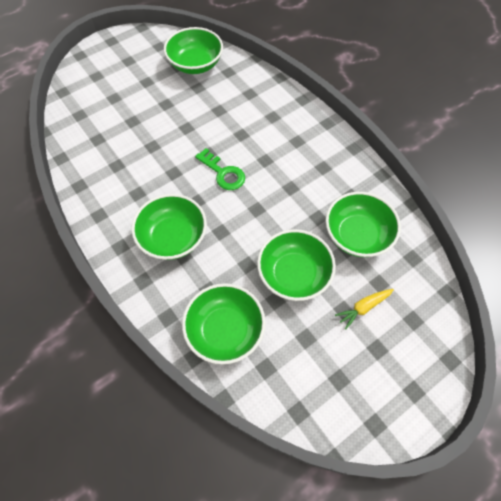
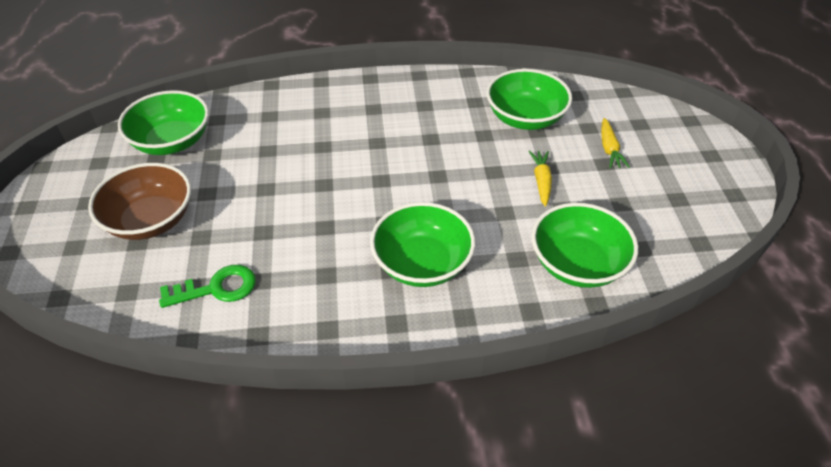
camera: 60 degrees left, 15 degrees down
green key [195,148,245,190] -> green key moved to [159,265,256,308]
green bowl [257,229,336,301] -> yellow carrot [529,151,552,207]
none -> brown bowl [88,163,191,240]

